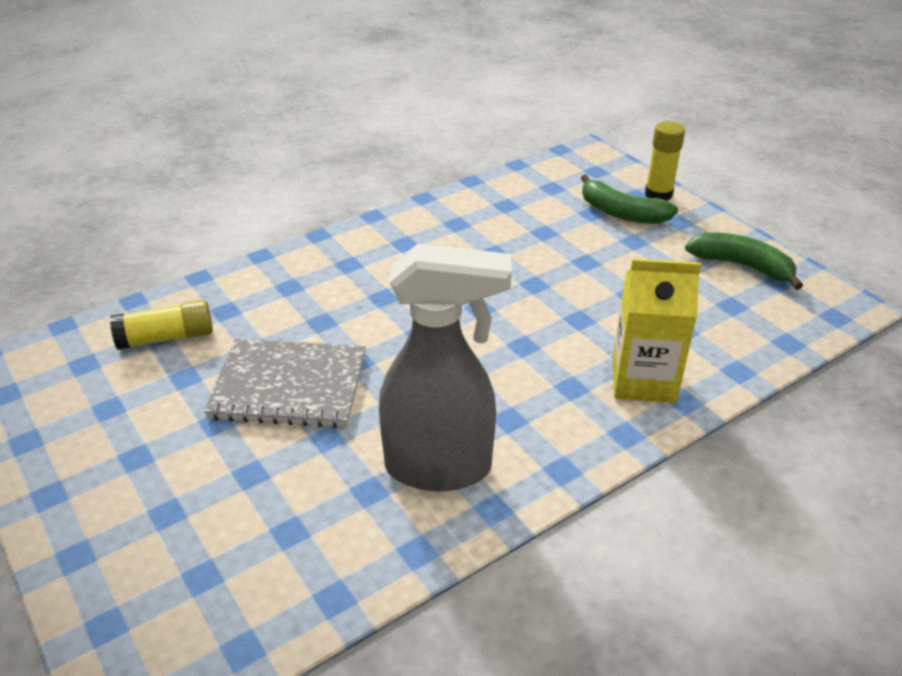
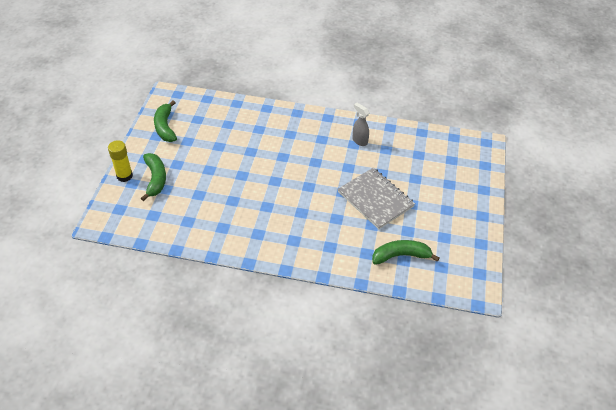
camera: 135 degrees left, 10 degrees up
yellow glue stick [110,300,213,350] -> green banana [372,240,440,265]
grey spray bottle [379,243,512,491] -> grey spray bottle [352,103,369,146], size x0.46
yellow carton [612,258,701,403] -> none

